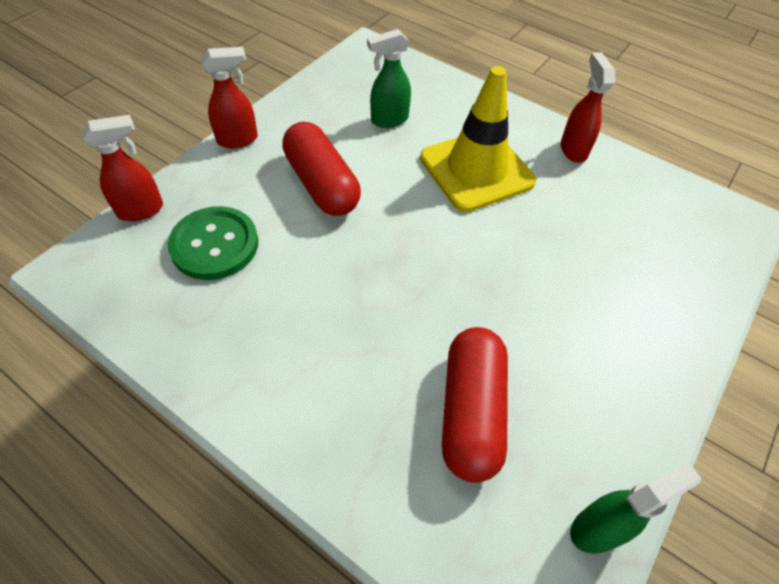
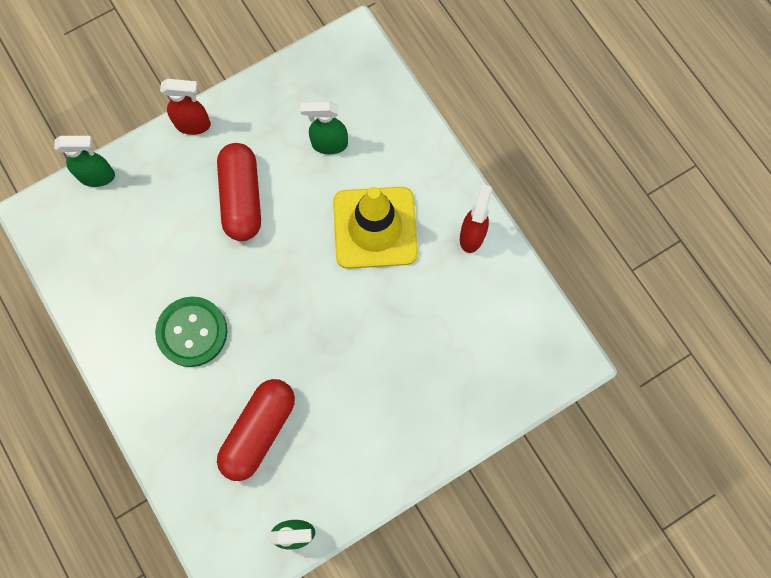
camera: 25 degrees right, 20 degrees up
red spray bottle [81,115,163,221] -> green spray bottle [54,136,115,187]
green button [168,206,258,280] -> green button moved to [155,297,227,367]

